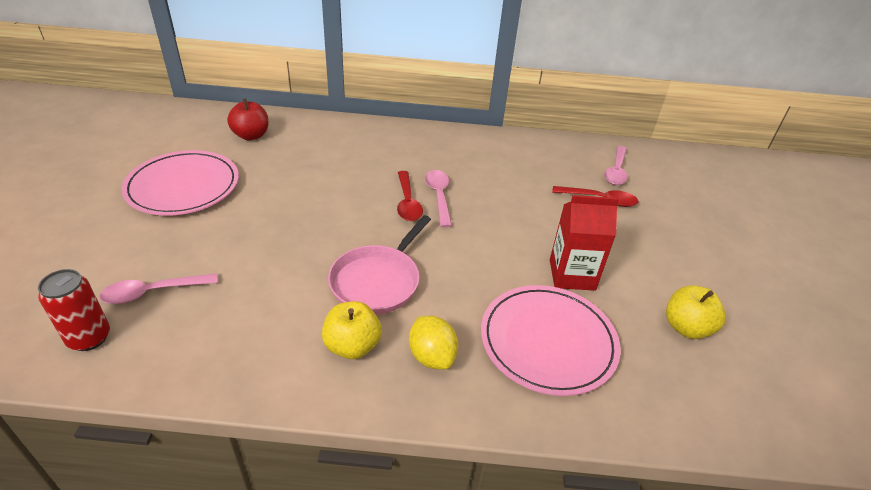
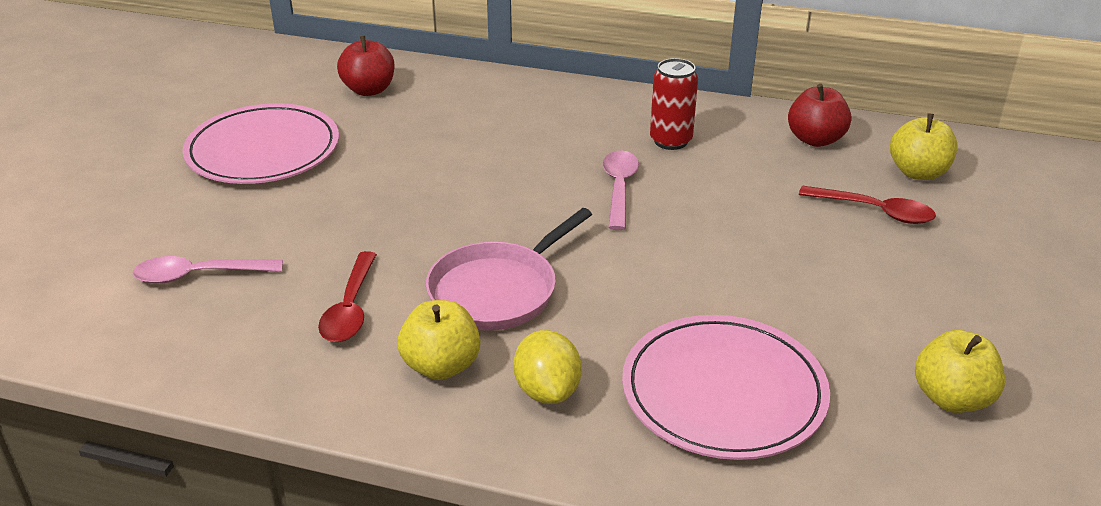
camera: 15 degrees right, 5 degrees down
red can [38,269,110,351] -> red can moved to [650,58,698,150]
red spoon [397,171,423,221] -> red spoon moved to [318,251,377,342]
red carton [550,195,619,291] -> none
pink spoon [604,146,628,185] -> yellow apple [890,113,957,180]
none -> red apple [788,84,852,147]

